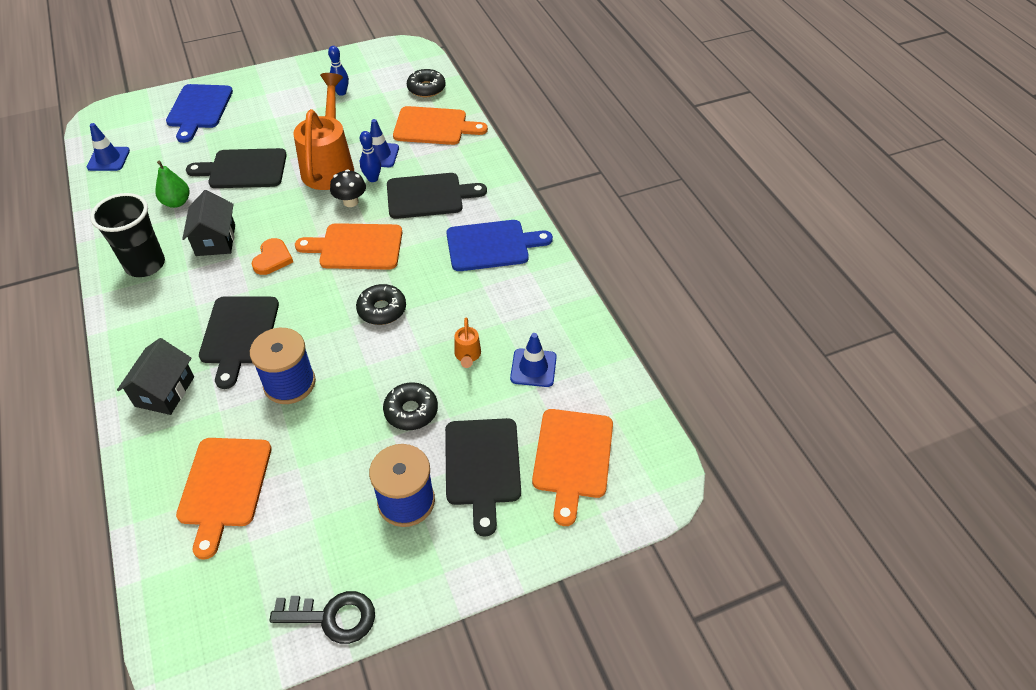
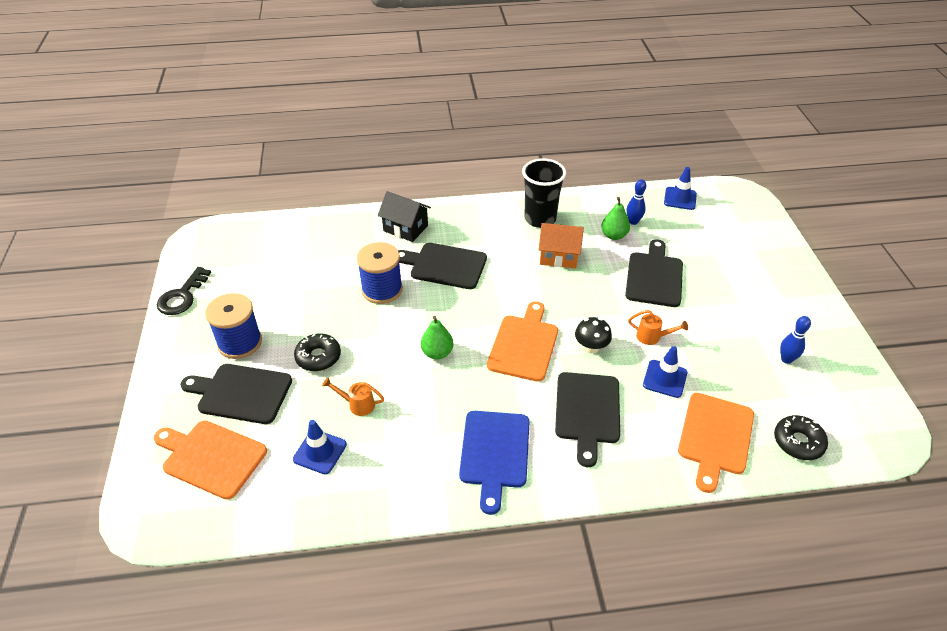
camera: 105 degrees right, 5 degrees down
blue cutting board [166,84,233,143] -> none
orange cutting board [176,438,272,560] -> none
black house [182,190,235,256] -> orange house [538,223,584,268]
orange heart [251,238,293,275] -> none
orange watering can [293,73,354,190] -> orange watering can [628,310,688,345], size x0.42
black donut [356,284,406,325] -> green pear [421,316,454,359]
blue bowling pin [360,131,381,182] -> blue bowling pin moved to [627,179,646,225]

